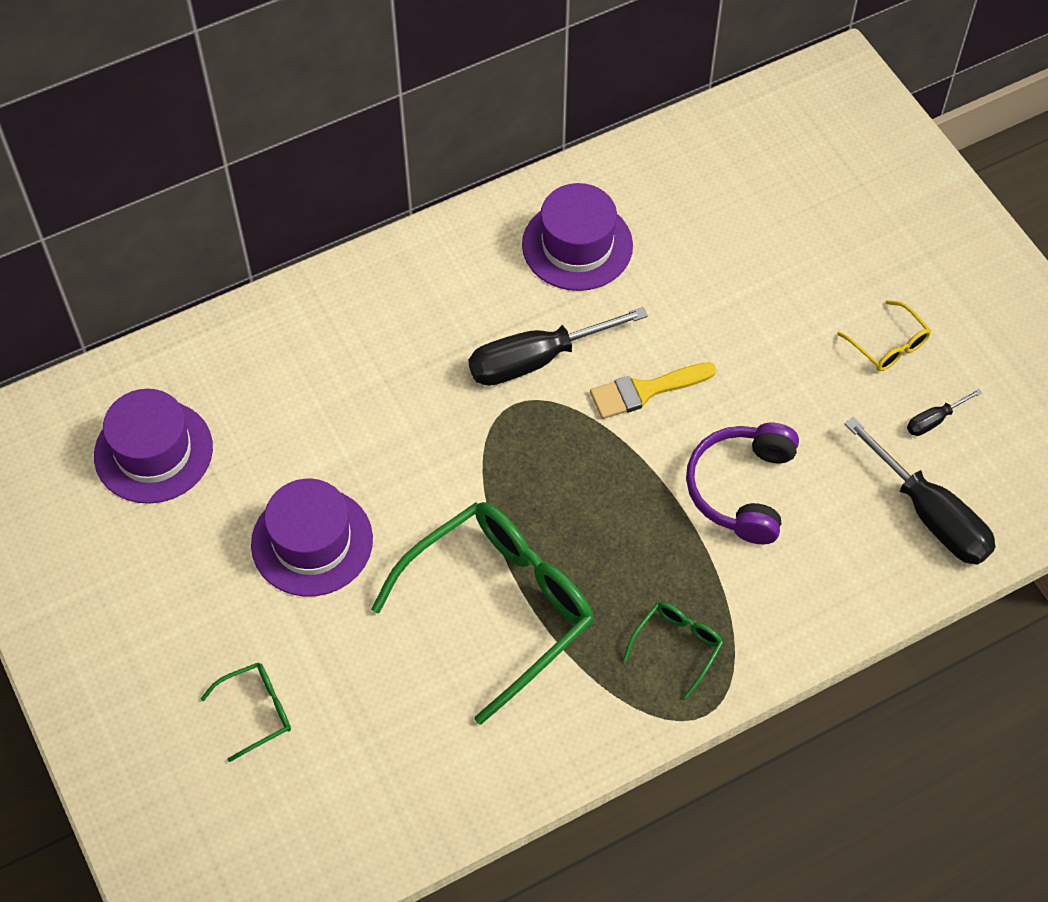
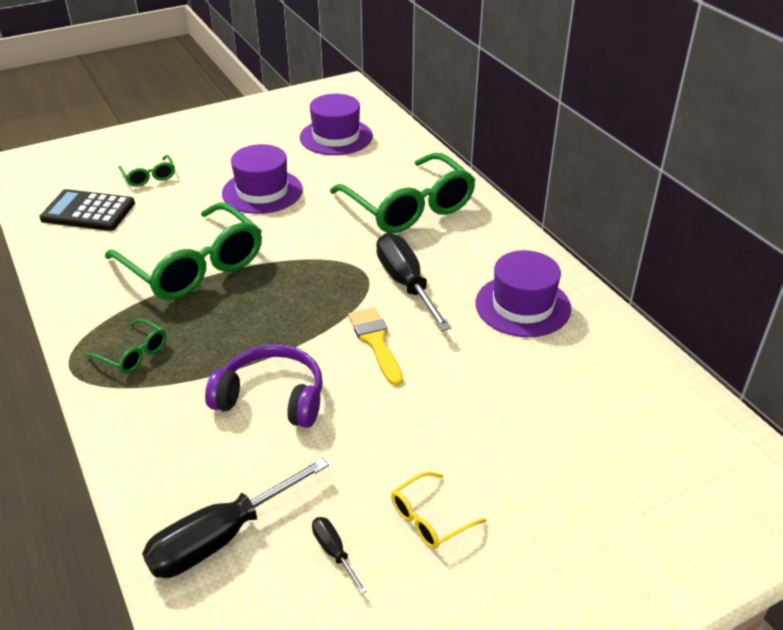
camera: 90 degrees right, 20 degrees down
none -> black calculator [39,189,135,231]
none -> green glasses [330,153,476,233]

